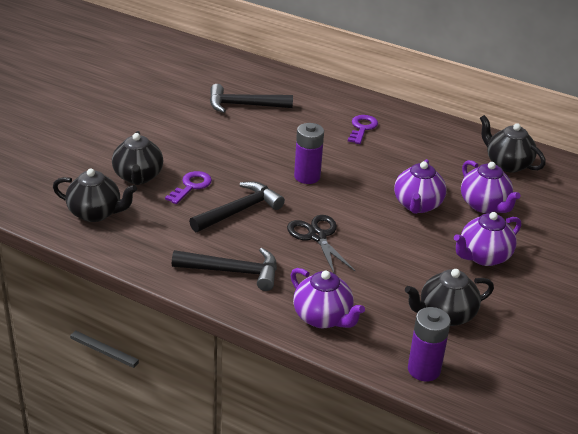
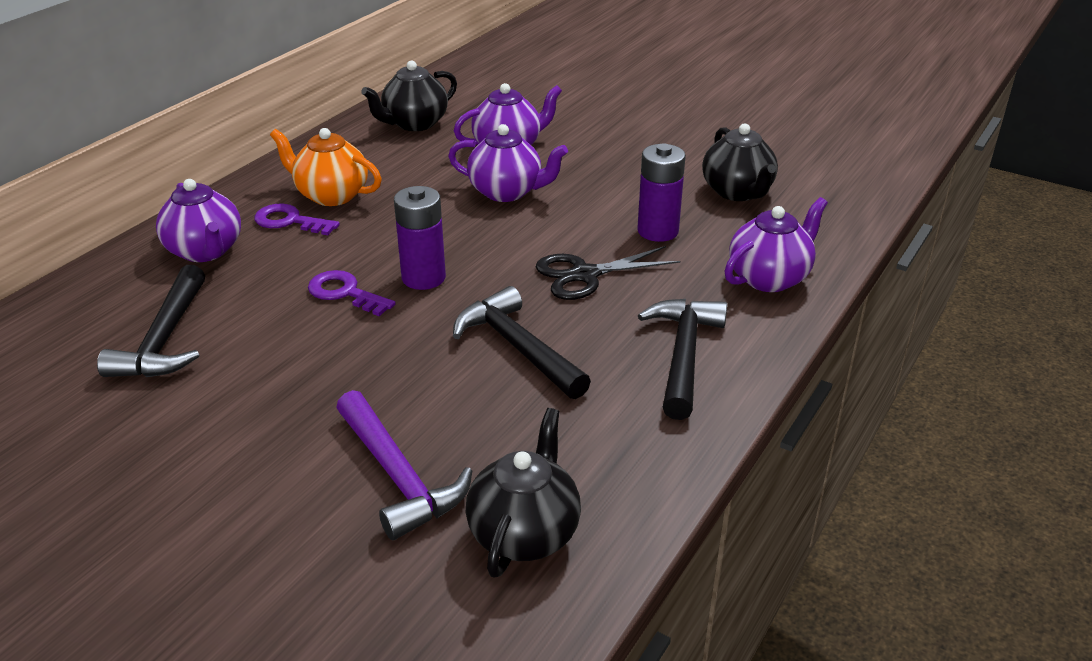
camera: 85 degrees left, 0 degrees up
black teapot [112,131,163,185] -> purple hammer [336,390,472,540]
purple key [165,171,212,204] -> purple key moved to [308,270,396,316]
purple battery [408,307,451,381] -> purple battery moved to [637,144,686,242]
purple teapot [454,212,521,266] -> purple teapot moved to [156,179,241,262]
none -> orange teapot [270,128,382,206]

